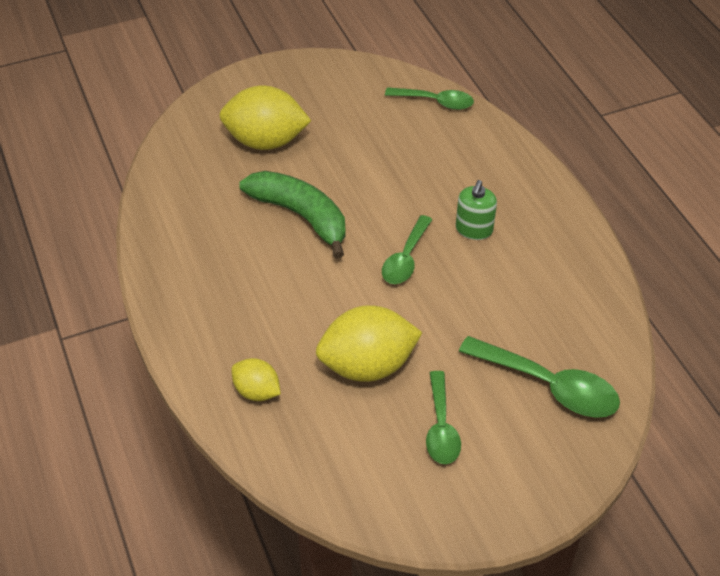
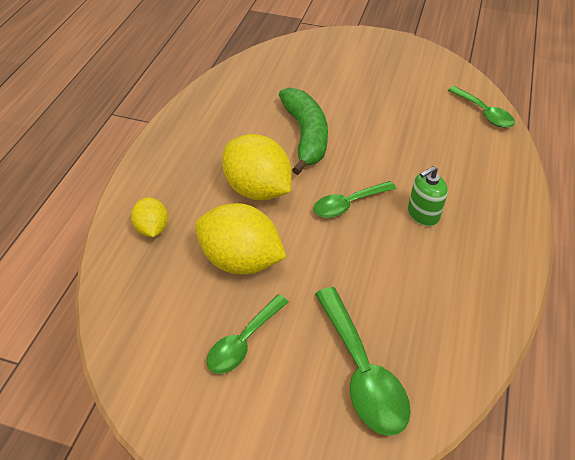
camera: 40 degrees right, 0 degrees up
yellow lemon [219,86,311,150] -> yellow lemon moved to [222,134,292,201]

